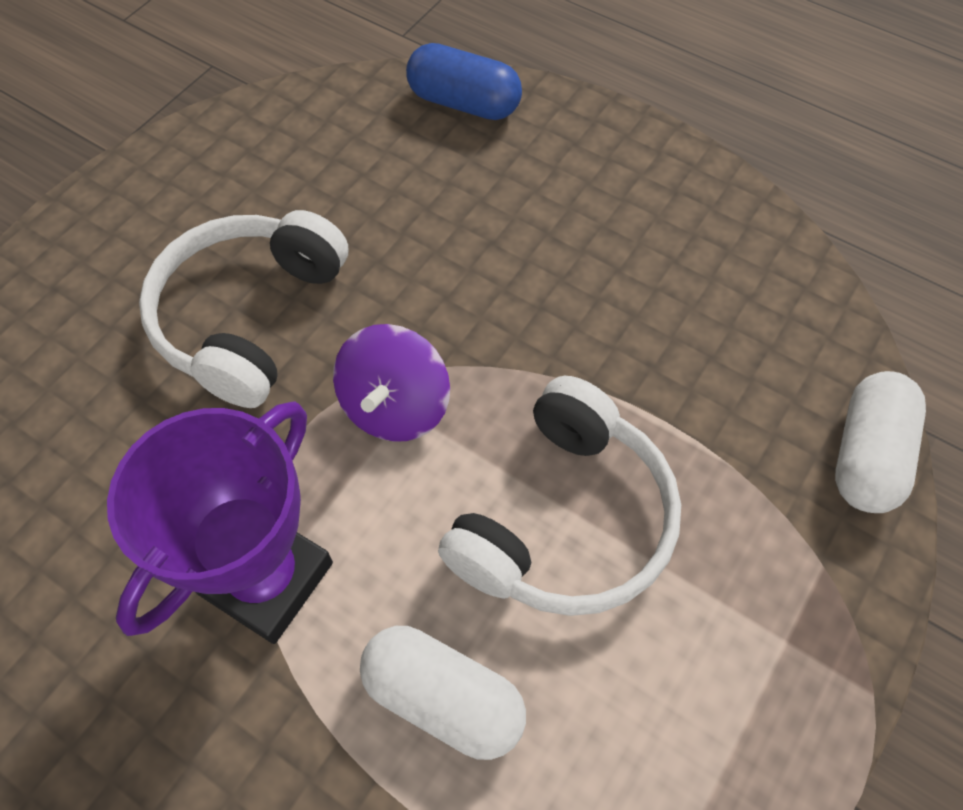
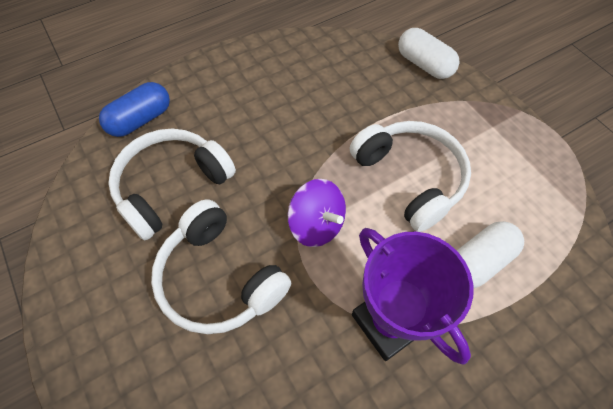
camera: 65 degrees left, 0 degrees up
none -> white headphones [108,128,236,241]

